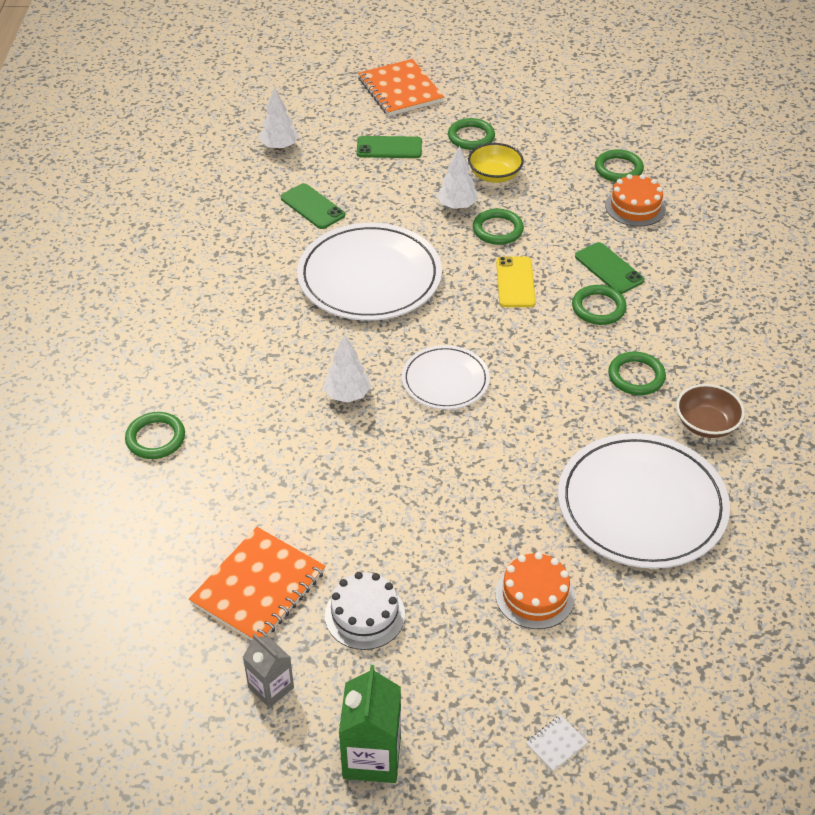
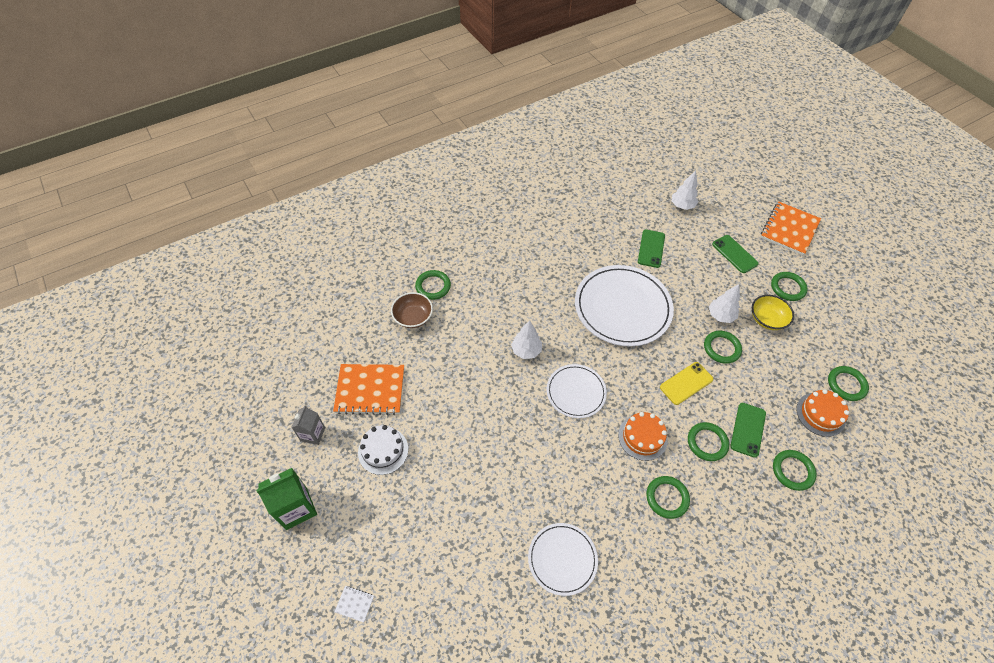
camera: 55 degrees right, 10 degrees up
orange cake [495,552,575,629] -> orange cake moved to [618,412,668,461]
white plate [558,433,730,569] -> white plate [528,523,598,596], size x0.56
brown bowl [676,384,745,438] -> brown bowl moved to [391,292,433,328]
none -> green ring [773,450,817,491]

